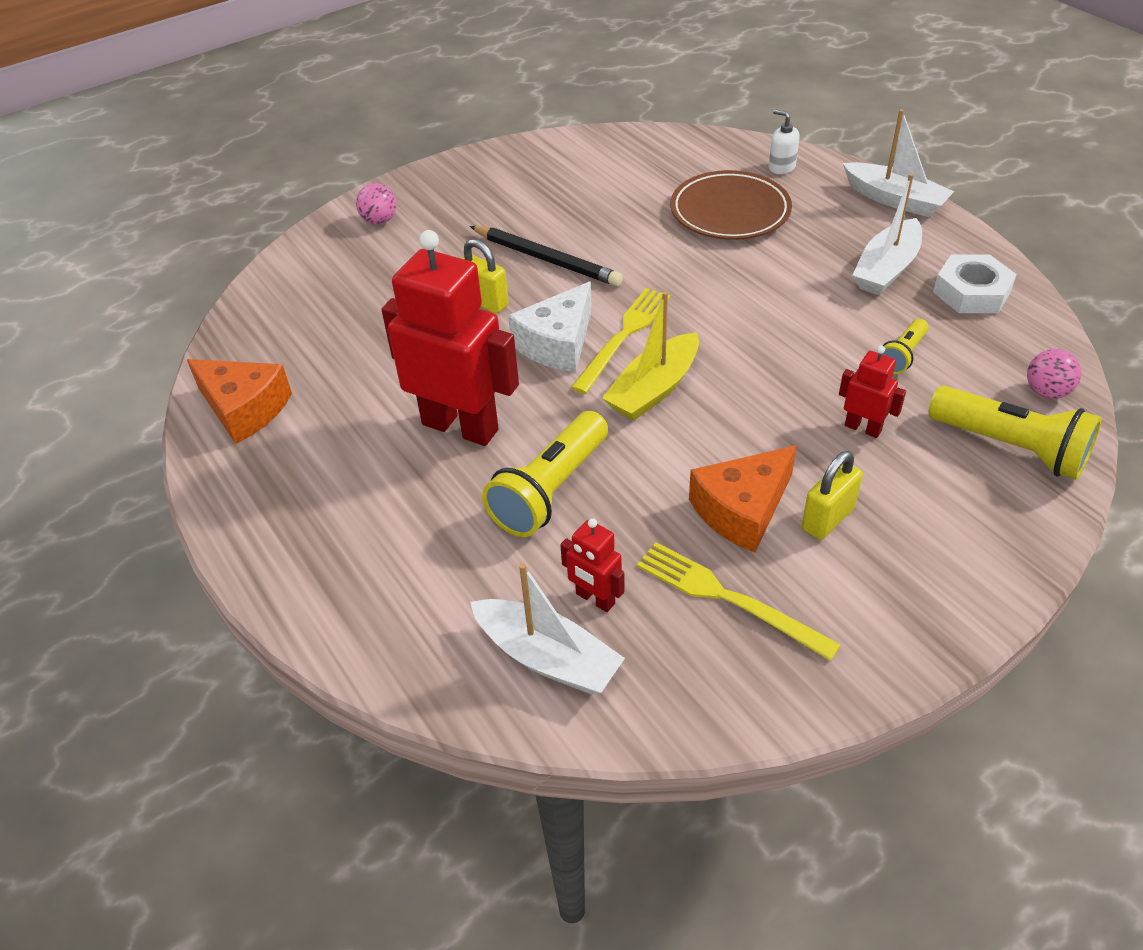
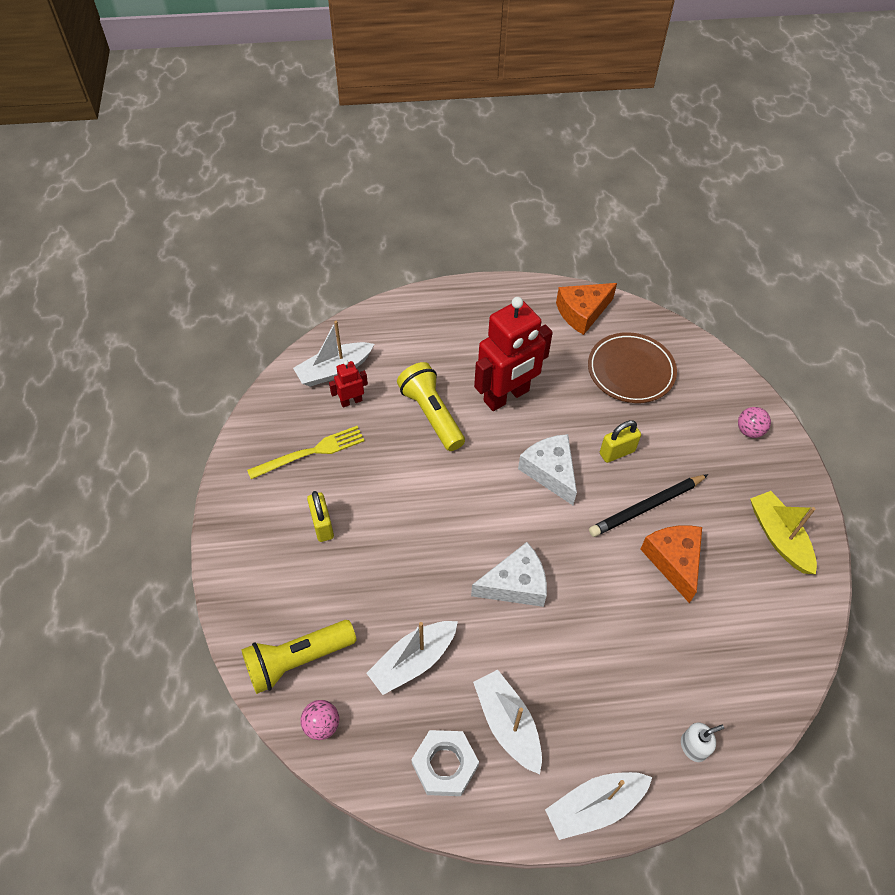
camera: 115 degrees right, 10 degrees up
yellow fork [571,288,670,394] -> none
yellow boat [602,291,699,421] -> yellow boat moved to [750,491,817,574]
brown plate [670,170,792,240] -> brown plate moved to [588,332,677,403]
orange cheese [689,445,797,553] -> orange cheese moved to [640,525,702,603]
red robot [839,346,906,438] -> none
yellow flashlight [882,319,929,374] -> white boat [366,621,458,695]
none -> white cheese [471,542,547,607]

